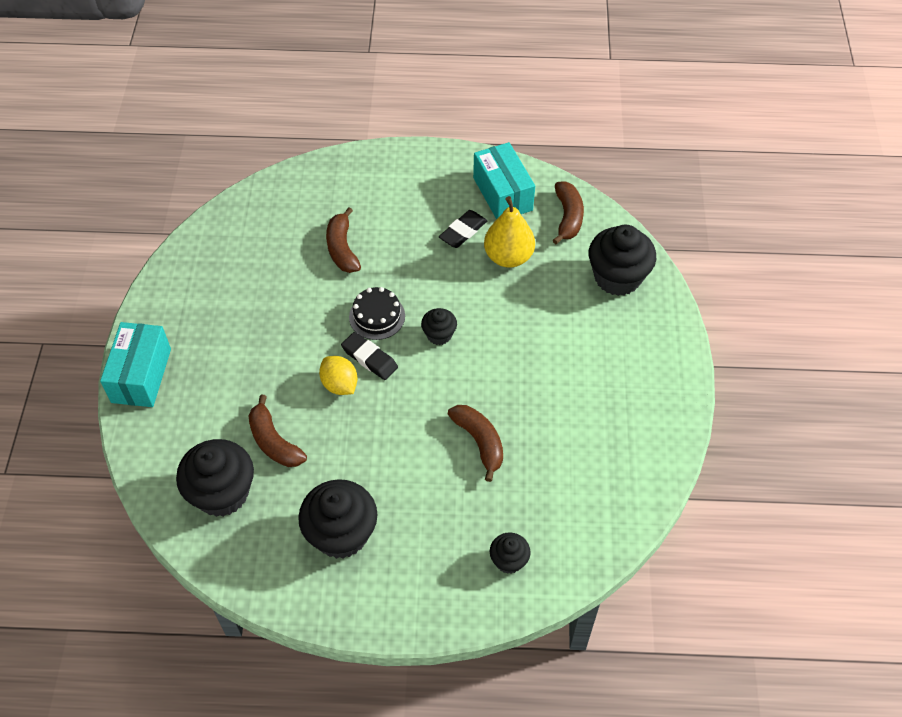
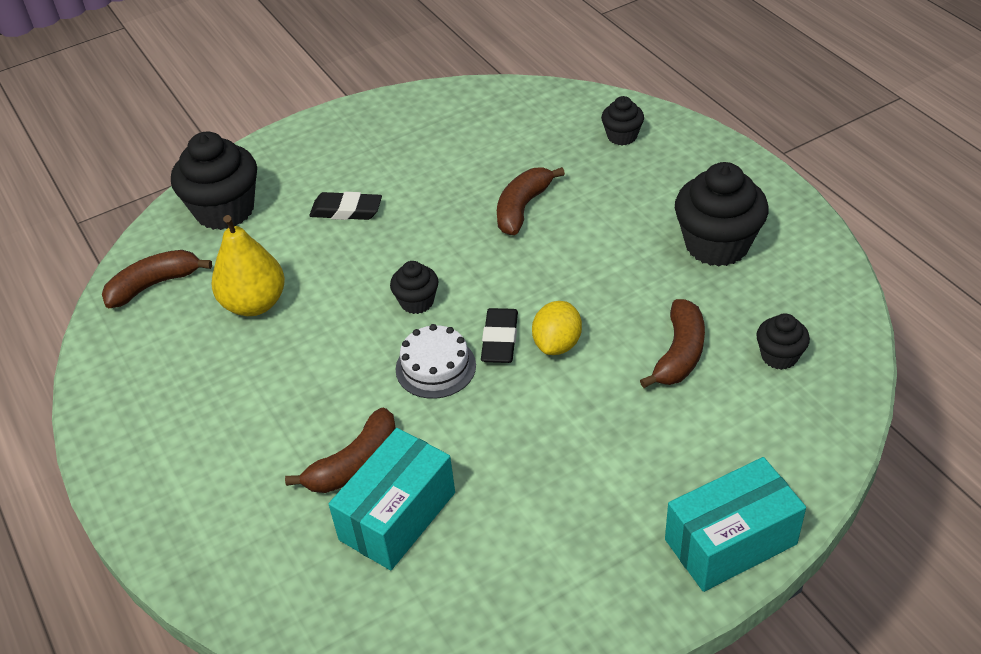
camera: 120 degrees left, 10 degrees down
black cupcake [176,439,254,517] -> black cupcake [756,313,810,370], size x0.52
black cake [349,287,405,340] -> white cake [396,324,476,399]
black eraser [439,210,487,248] -> black eraser moved to [309,192,382,220]
turquoise box [473,142,535,219] -> turquoise box moved to [329,428,455,570]

